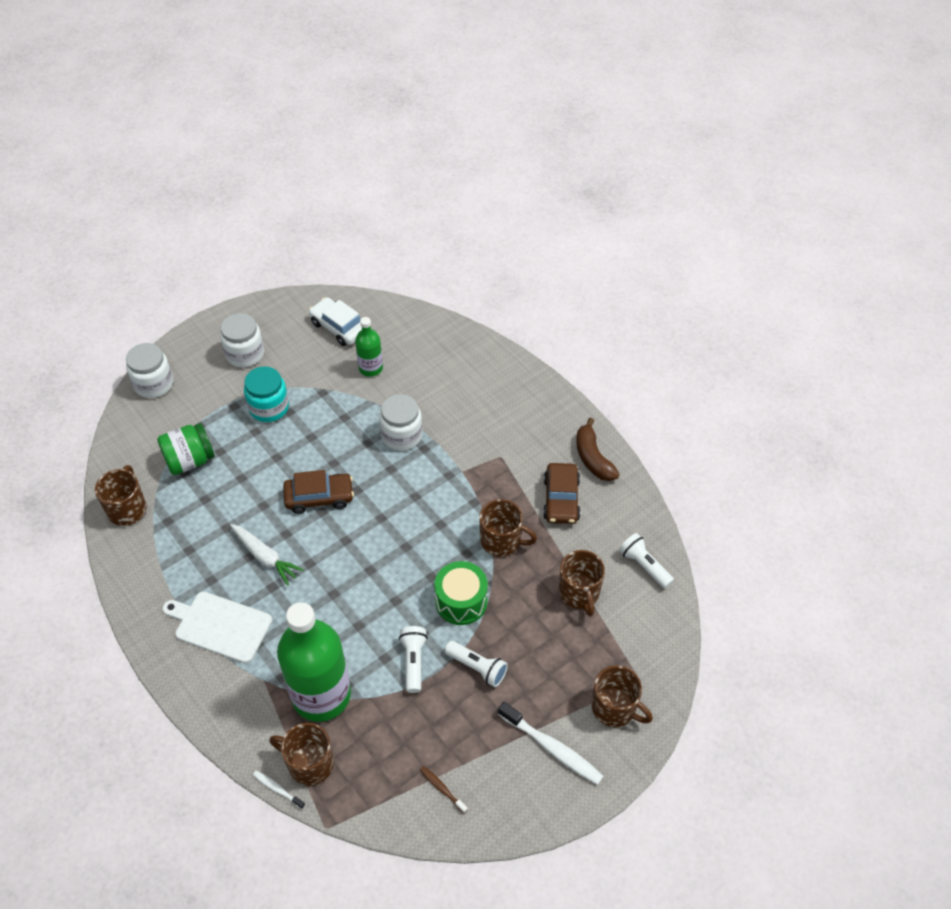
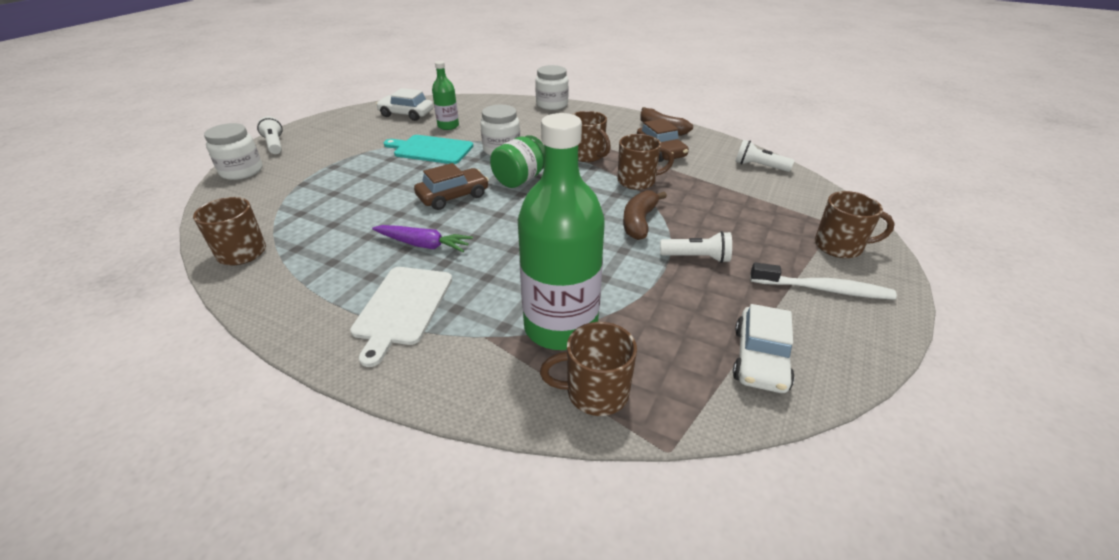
camera: 25 degrees left, 15 degrees down
green jar [157,423,215,475] -> green jar moved to [490,135,545,188]
white cutting board [162,592,272,663] -> white cutting board turned 75 degrees counterclockwise [350,267,452,367]
white jar [220,313,264,367] -> white jar moved to [535,65,569,110]
white carrot [230,524,304,586] -> purple carrot [372,225,473,252]
turquoise jar [244,366,289,422] -> none
white toothbrush [253,771,305,809] -> none
white flashlight [399,626,428,693] -> white flashlight moved to [257,116,283,154]
brown toothbrush [420,766,468,814] -> white car [733,304,795,393]
green drum [434,561,488,625] -> brown banana [623,190,667,240]
brown mug [559,550,605,616] -> brown mug moved to [573,111,611,162]
none -> turquoise cutting board [384,135,473,164]

